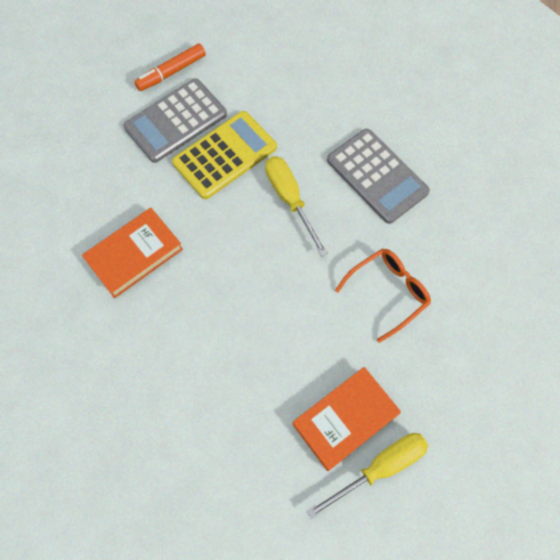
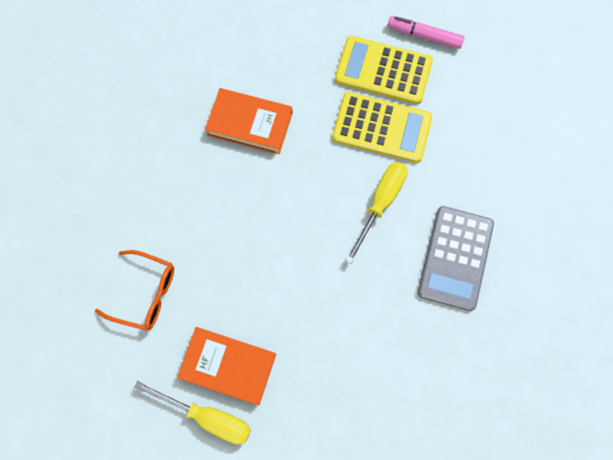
camera: 55 degrees right, 5 degrees up
grey calculator [123,78,227,163] -> yellow calculator [335,36,433,104]
orange marker [134,43,206,91] -> pink marker [388,16,465,49]
orange glasses [335,248,431,343] -> orange glasses moved to [95,250,174,330]

